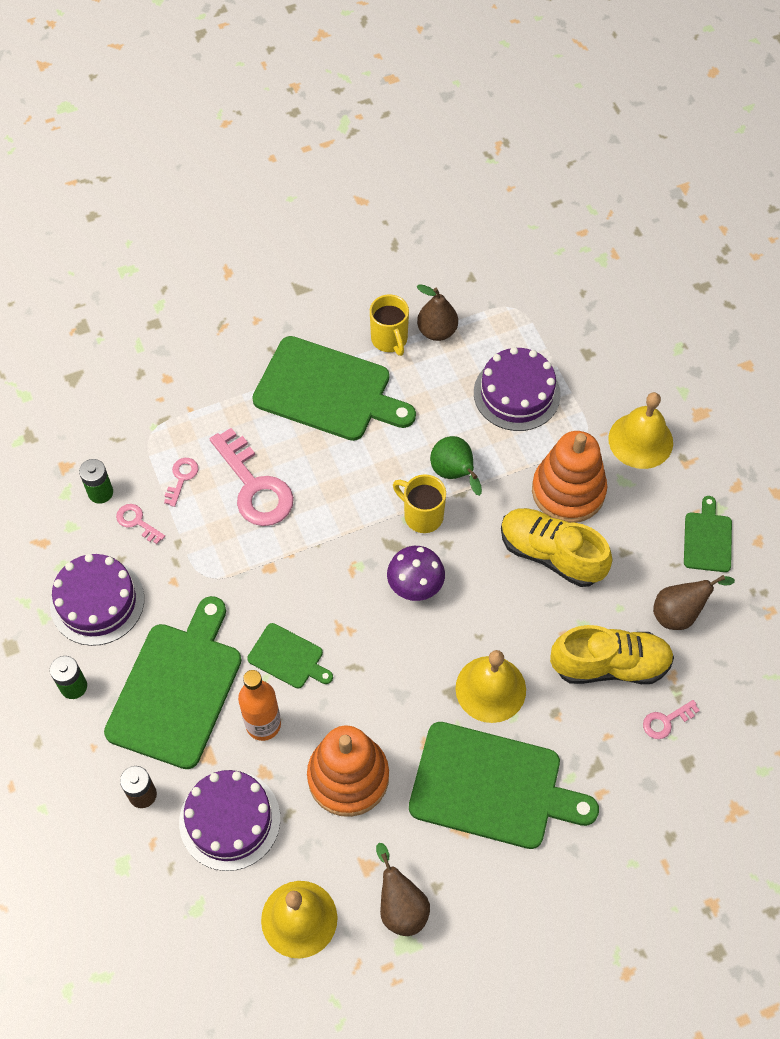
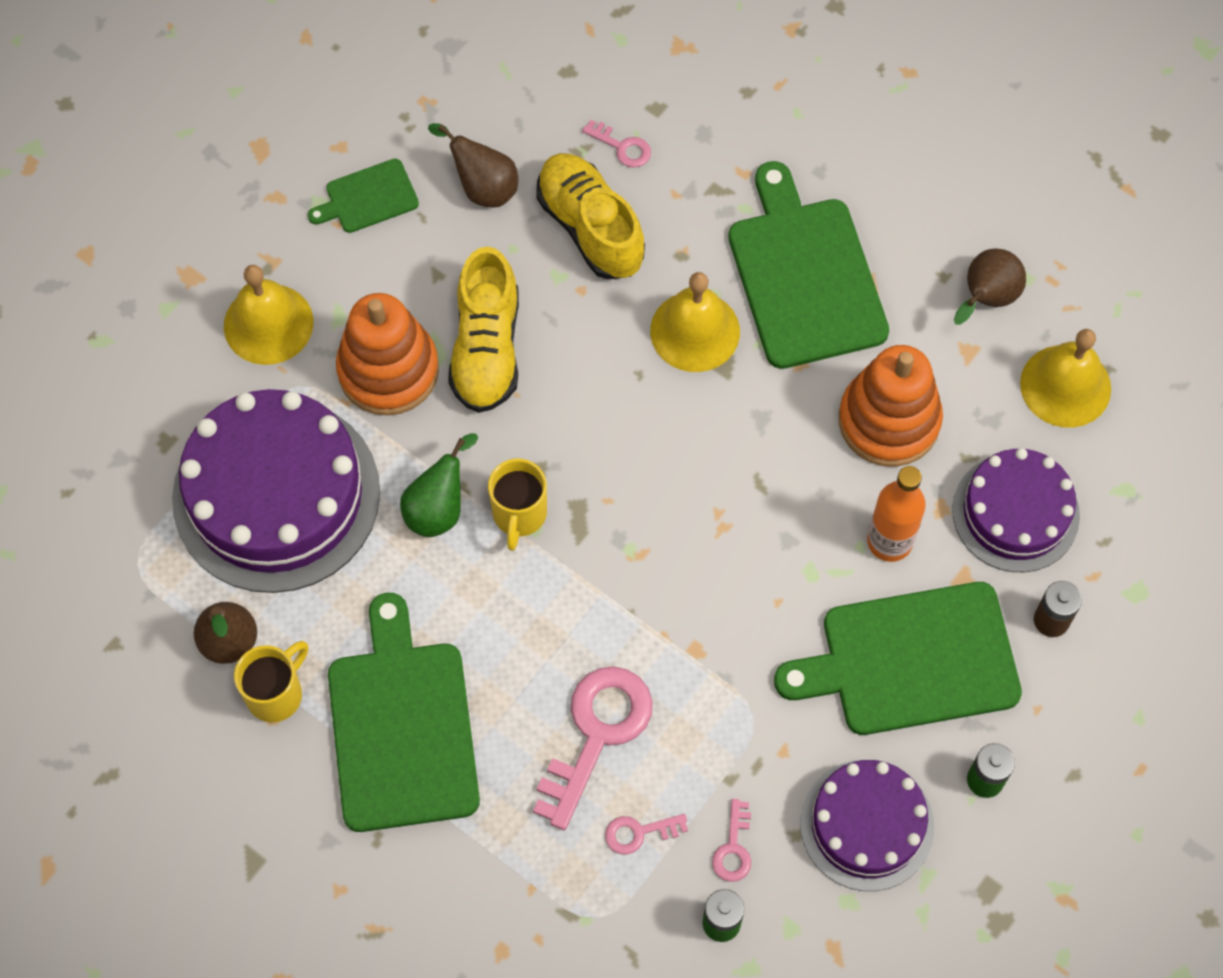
camera: 120 degrees left, 5 degrees up
green cutting board [247,623,333,688] -> none
purple mushroom [387,546,445,601] -> none
purple cake [474,347,561,431] -> purple cake [172,389,380,593], size x1.64

